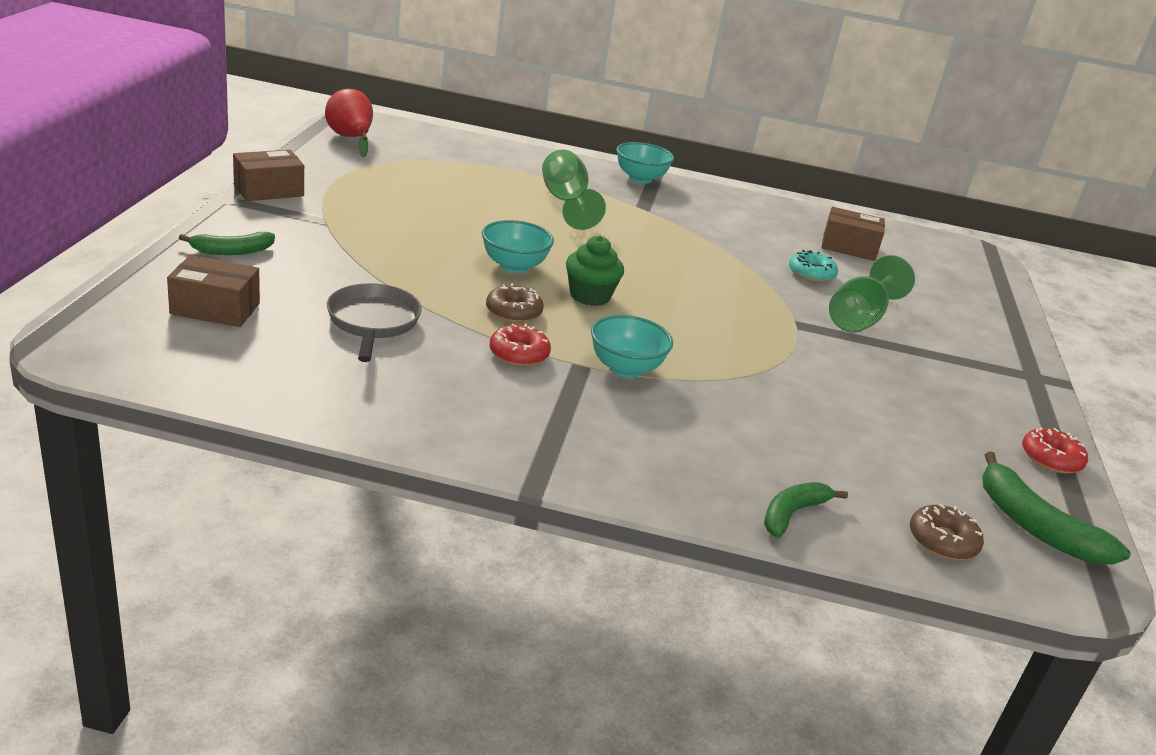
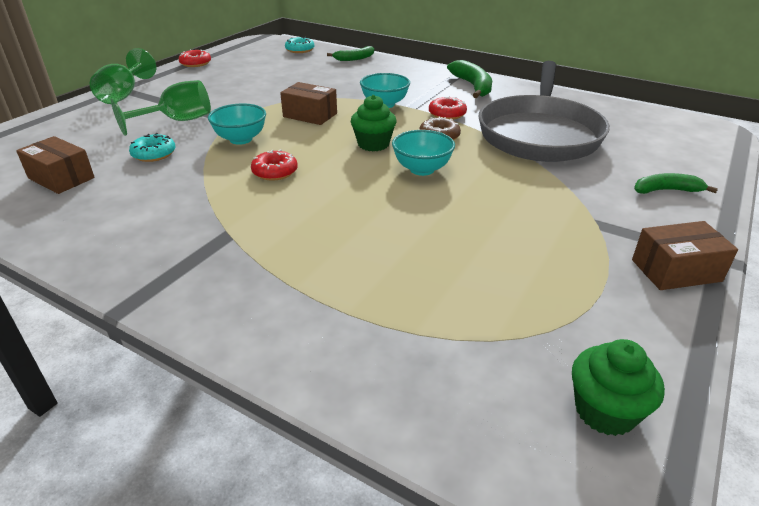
camera: 155 degrees left, 5 degrees up
brown box [167,255,260,327] -> brown box moved to [280,82,337,125]
red pear [325,89,373,158] -> green cupcake [572,339,665,436]
grey pan [327,283,422,362] -> grey pan [479,61,610,162], size x1.96
green goblet [542,149,606,230] -> green goblet moved to [90,48,156,104]
turquoise bowl [616,142,674,184] -> turquoise bowl moved to [208,103,266,145]
brown donut [910,504,984,560] -> turquoise donut [285,37,314,53]
green banana [982,451,1131,564] -> green banana moved to [447,60,492,98]
none -> red donut [251,149,298,181]

